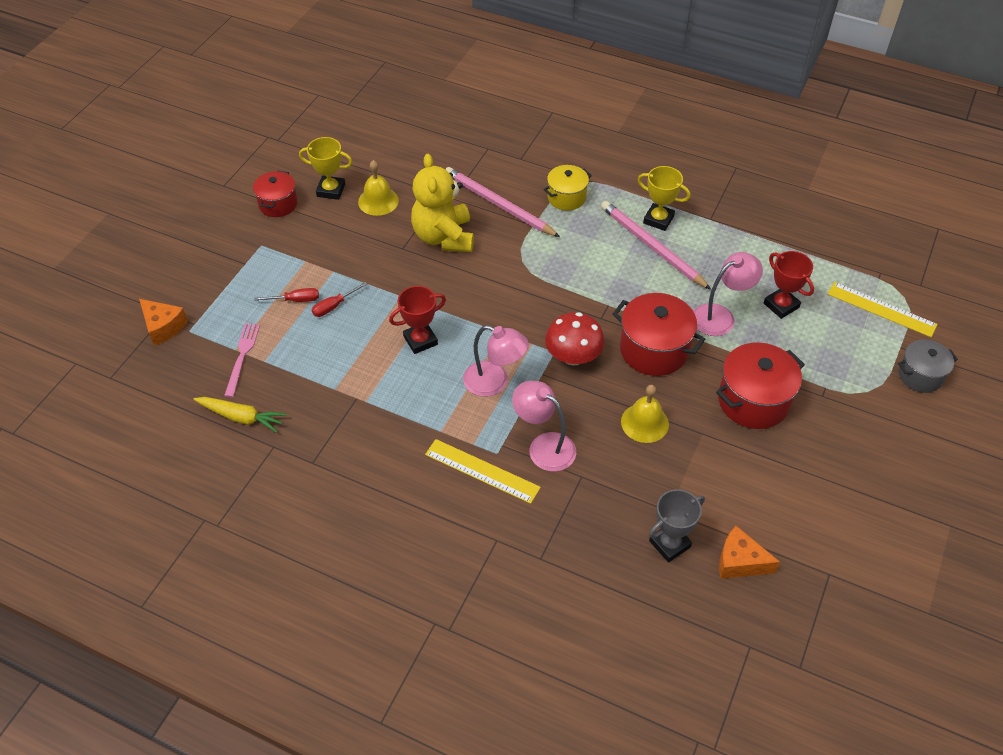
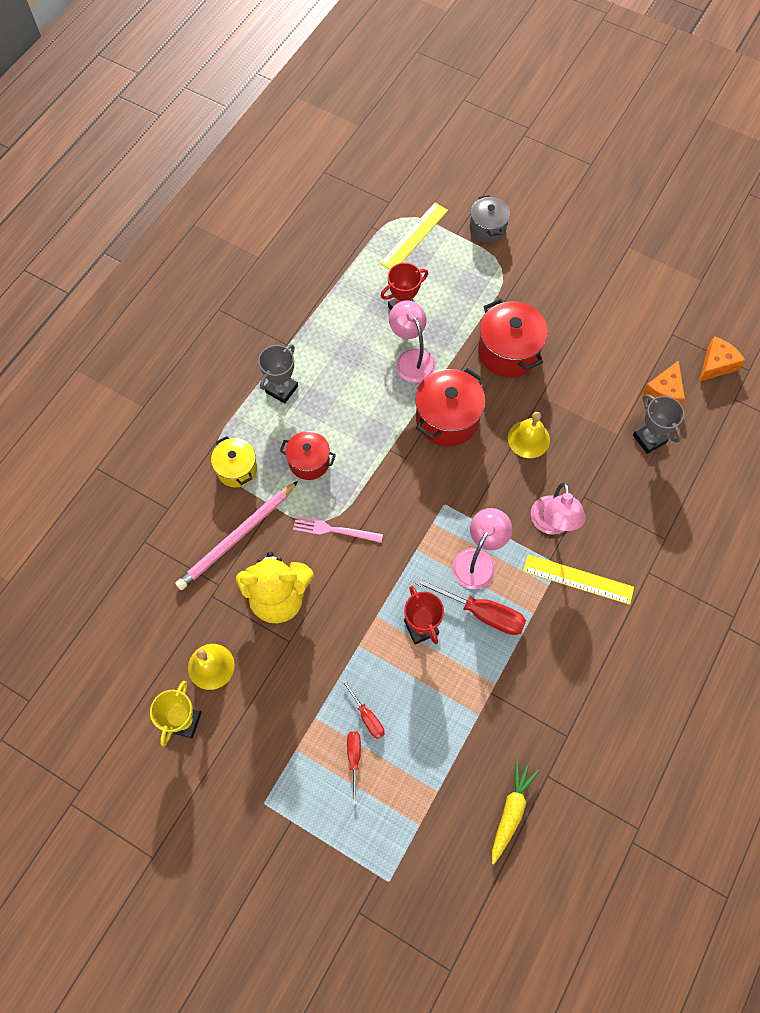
camera: 85 degrees left, 15 degrees up
orange cheese [139,299,188,346] -> orange cheese moved to [699,336,745,382]
pink fork [224,323,260,398] -> pink fork moved to [293,516,383,543]
red pot [253,171,298,217] -> red pot moved to [280,431,336,480]
yellow ruler [425,439,541,504] -> yellow ruler turned 75 degrees clockwise [523,554,634,605]
pink lamp [512,381,576,472] -> pink lamp turned 45 degrees counterclockwise [531,482,586,535]
red mushroom [545,312,605,366] -> none
pink pencil [601,201,711,290] -> none
yellow trophy [638,166,691,231] -> grey trophy [258,344,298,404]
none -> red screwdriver [414,577,526,635]

